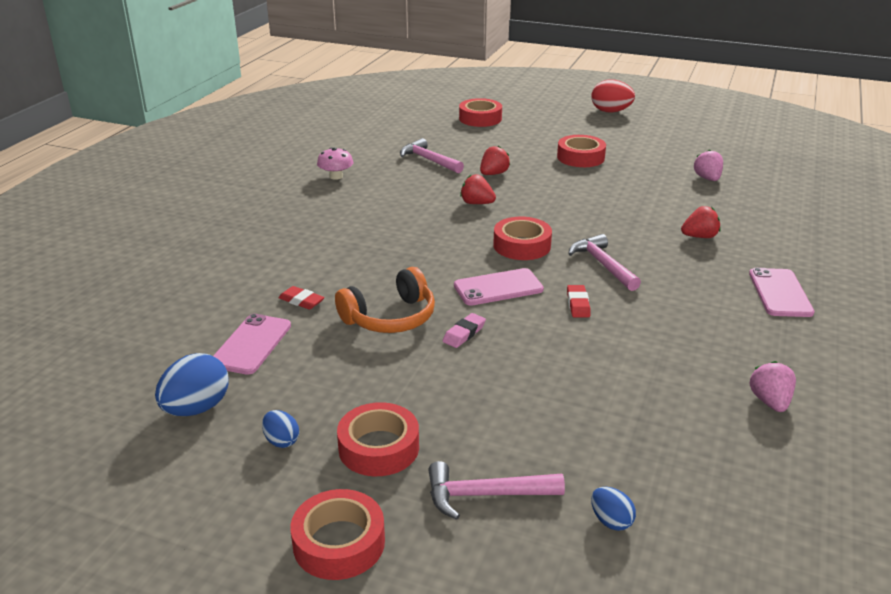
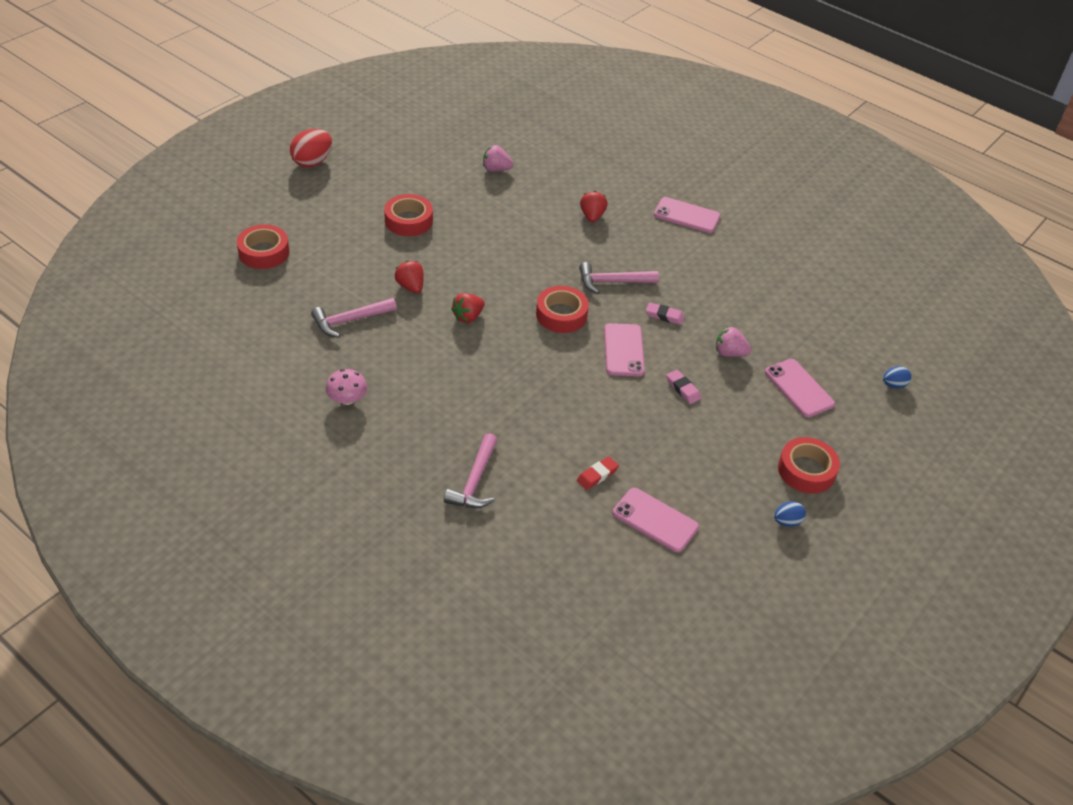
camera: 75 degrees left, 15 degrees up
blue egg [155,353,229,416] -> none
red tape [290,489,385,580] -> none
orange headphones [335,267,435,333] -> none
pink hammer [428,461,565,520] -> pink hammer moved to [444,433,497,508]
red eraser [567,285,591,317] -> pink eraser [646,302,684,325]
pink strawberry [749,361,796,412] -> pink strawberry moved to [716,326,751,357]
none -> pink phone [765,359,835,417]

